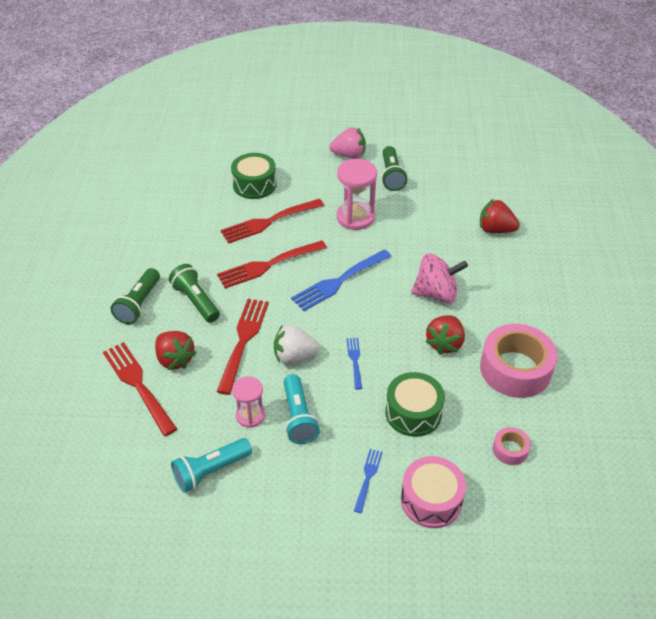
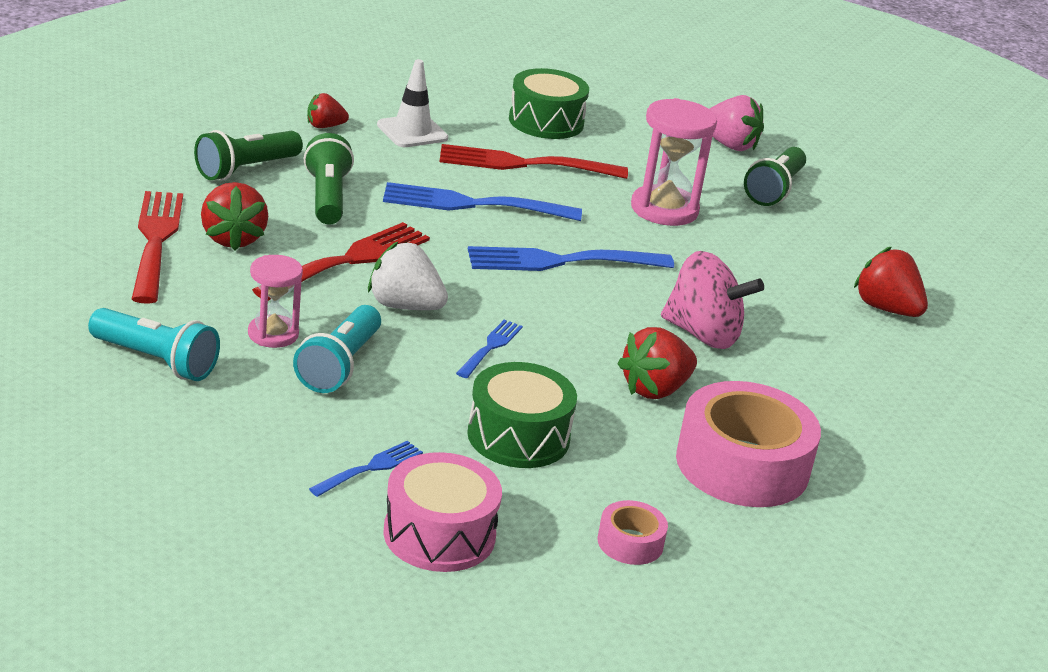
camera: 25 degrees right, 15 degrees down
turquoise flashlight [171,438,252,493] -> turquoise flashlight turned 150 degrees counterclockwise [88,308,220,381]
red fork [217,240,327,289] -> blue fork [383,182,582,221]
none -> red strawberry [307,93,349,128]
none -> white traffic cone [377,59,448,147]

